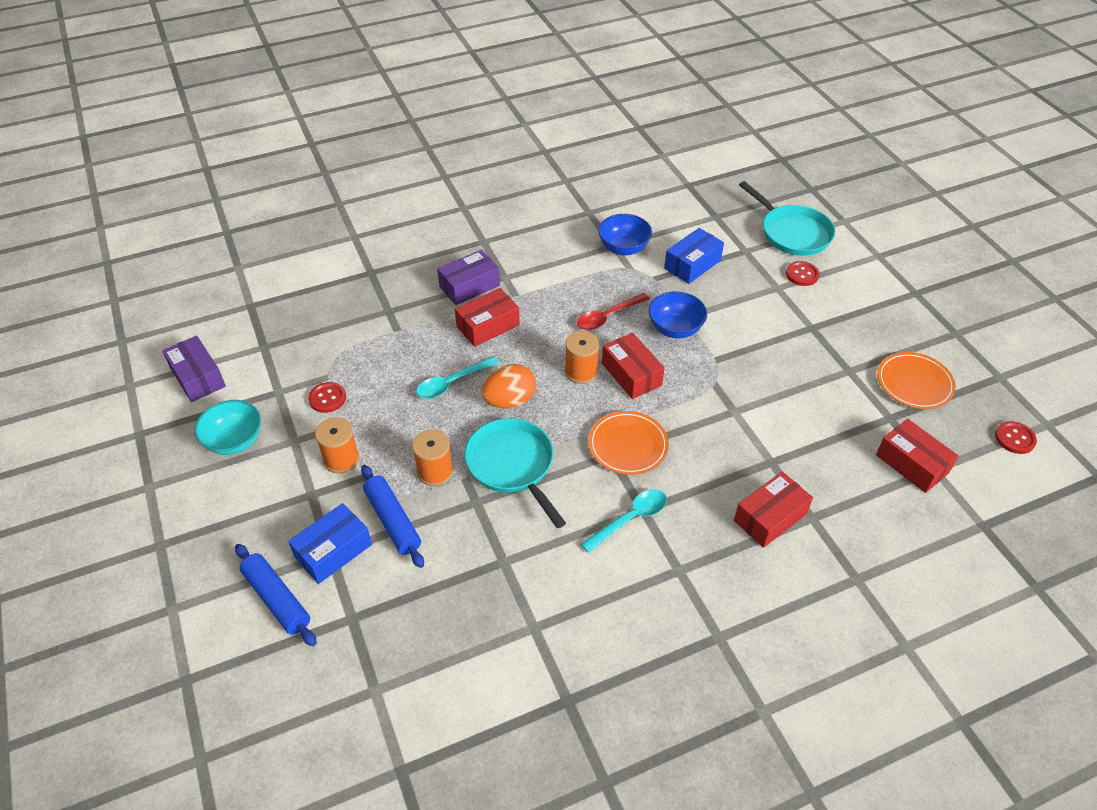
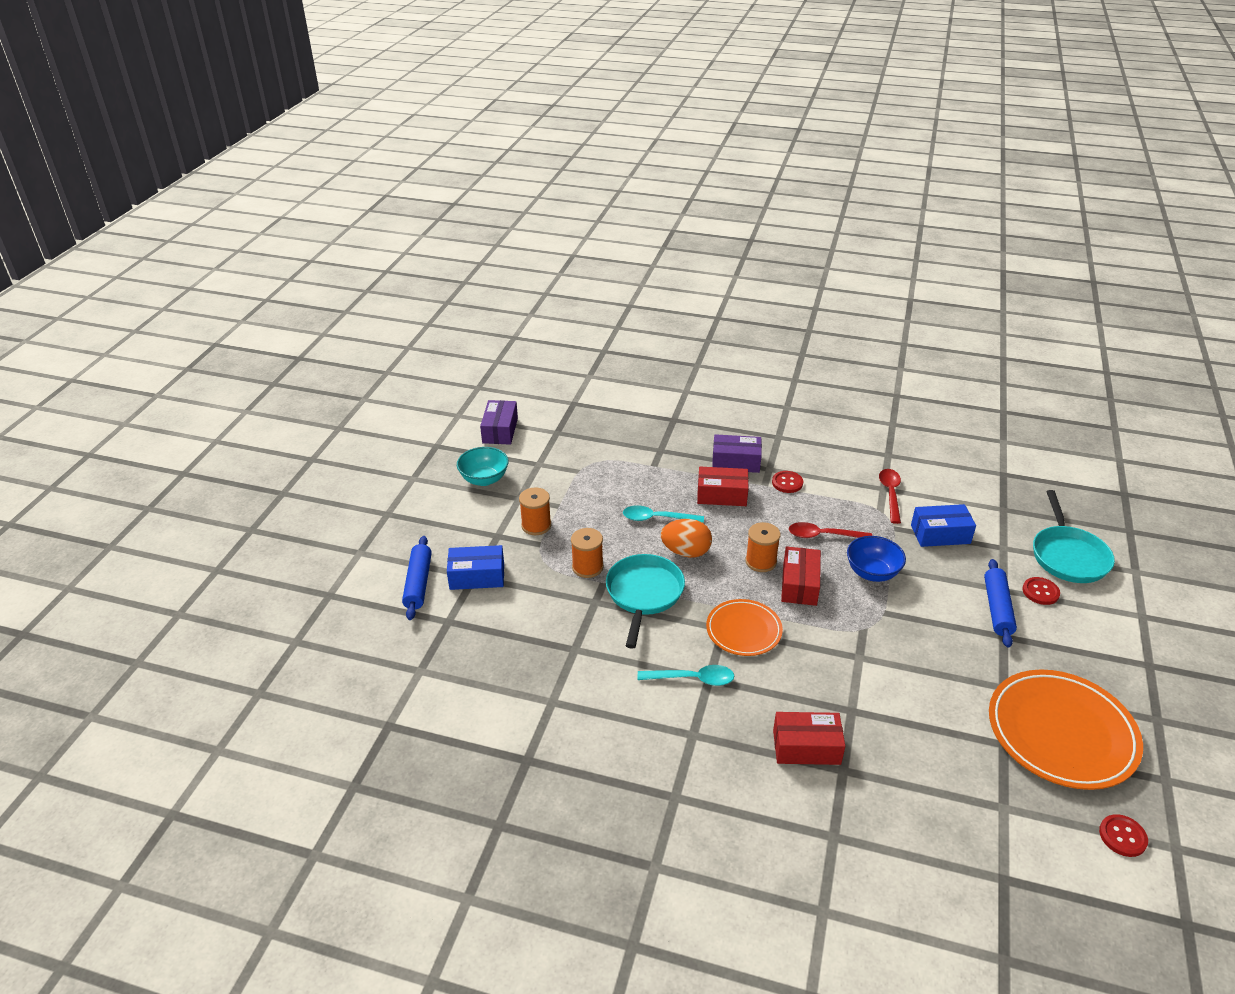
camera: 40 degrees right, 10 degrees down
red button [308,382,346,413] -> red button moved to [772,471,803,493]
blue rolling pin [361,465,424,568] -> blue rolling pin moved to [984,559,1017,648]
blue bowl [598,214,652,255] -> red spoon [879,469,901,524]
red box [876,419,959,493] -> none
orange plate [877,352,956,409] -> orange plate [989,669,1143,790], size x1.72

